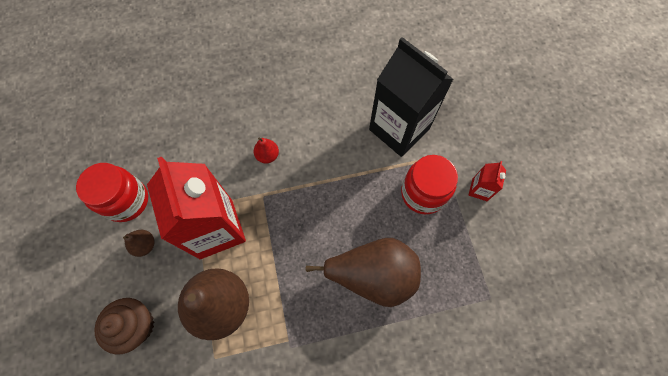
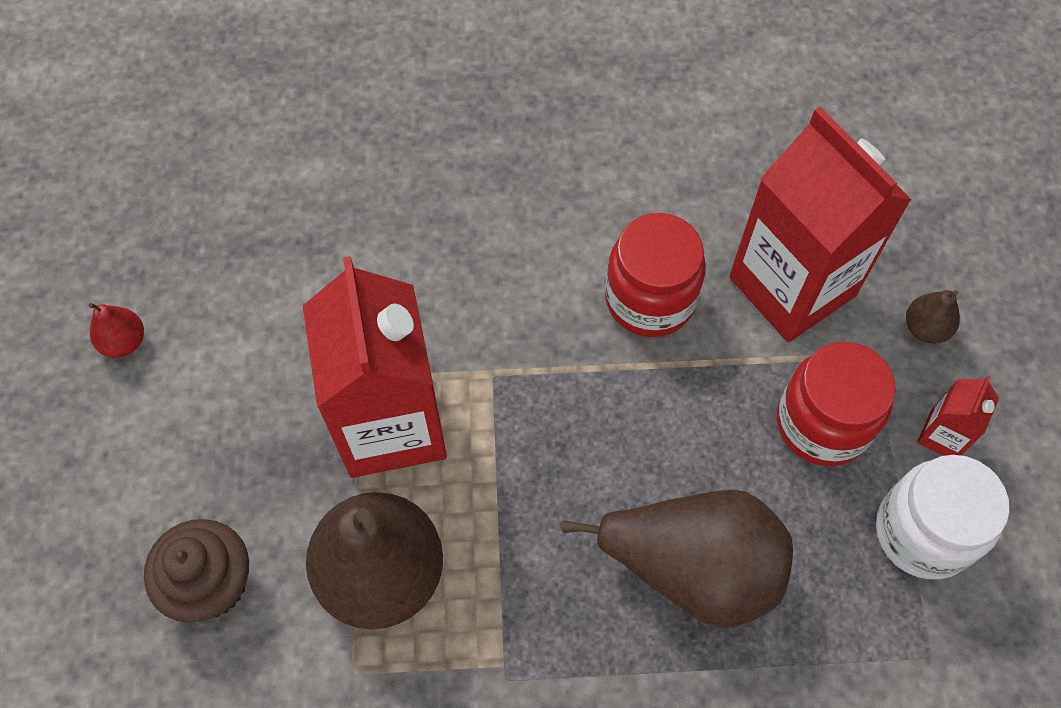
camera: 10 degrees right, 5 degrees down
red jar [76,163,148,222] -> red jar moved to [605,213,706,337]
brown pear [123,230,155,257] -> brown pear moved to [906,290,960,344]
red pear [254,137,279,164] -> red pear moved to [88,303,144,358]
black carton [369,37,454,157] -> red carton [729,107,912,342]
none -> white jar [876,455,1010,579]

